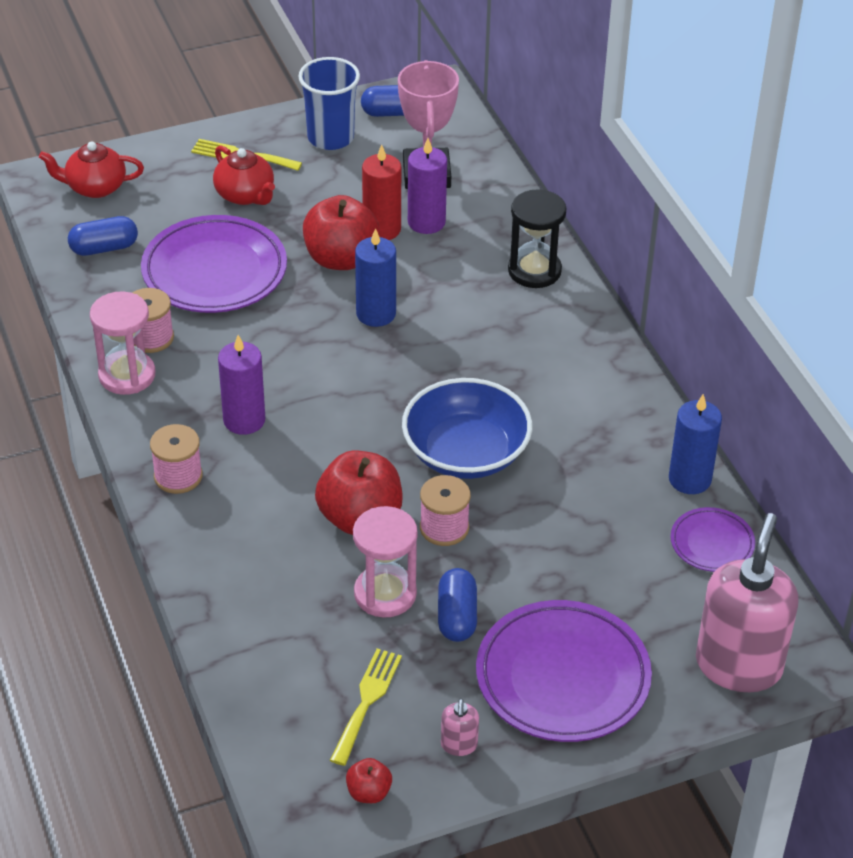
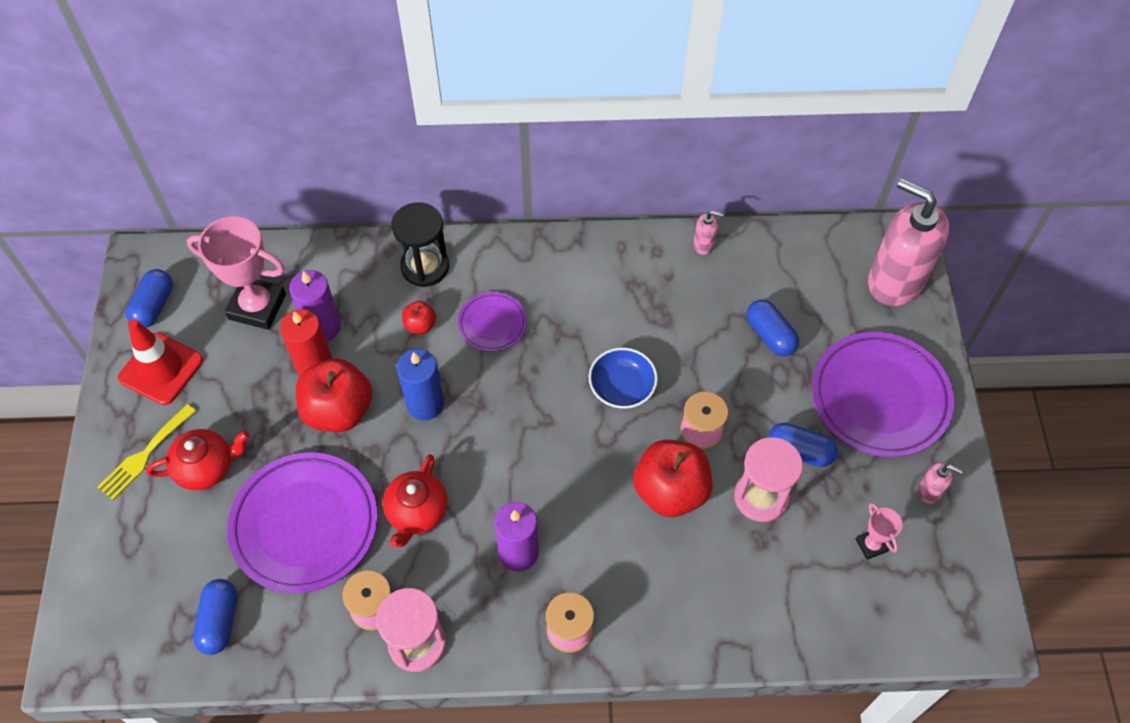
camera: 70 degrees left, 15 degrees up
red teapot [39,141,144,198] -> red teapot moved to [383,454,448,547]
blue cup [298,57,360,150] -> red traffic cone [118,319,203,405]
yellow fork [330,648,402,766] -> pink trophy [856,503,903,560]
red apple [346,758,392,803] -> red apple moved to [402,301,436,334]
blue bowl [402,378,532,479] -> blue bowl [589,348,658,409], size x0.60
blue candle [669,394,722,494] -> pink soap dispenser [693,211,724,255]
purple plate [671,507,755,572] -> purple plate moved to [458,292,527,352]
none -> blue capsule [746,300,799,356]

